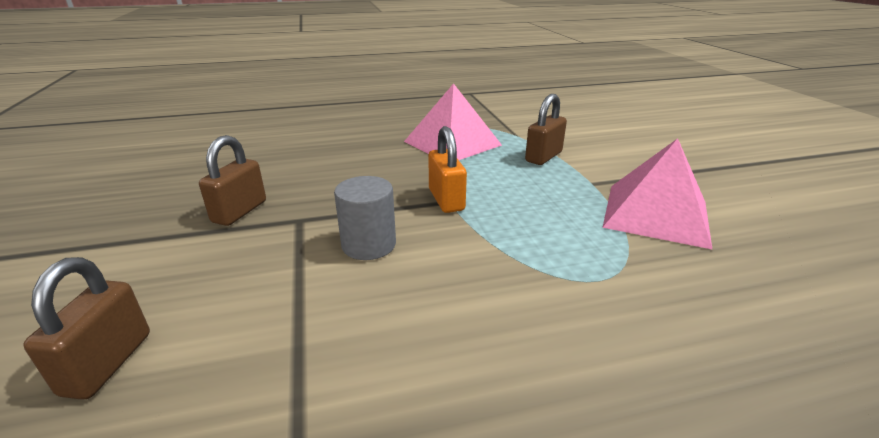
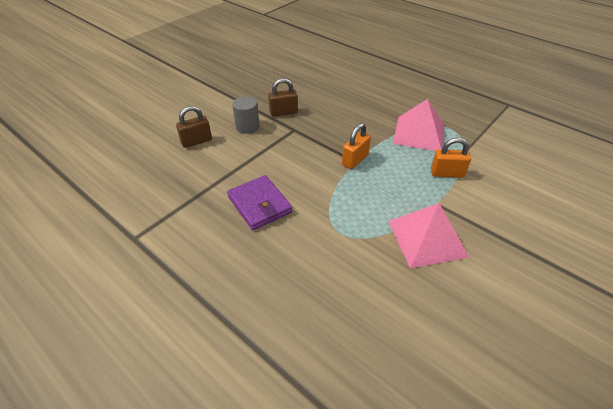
camera: 55 degrees right, 15 degrees up
grey cylinder [334,176,396,260] -> grey cylinder moved to [232,96,260,134]
brown padlock [525,94,567,165] -> orange padlock [431,137,471,178]
none -> purple wallet [227,175,292,230]

